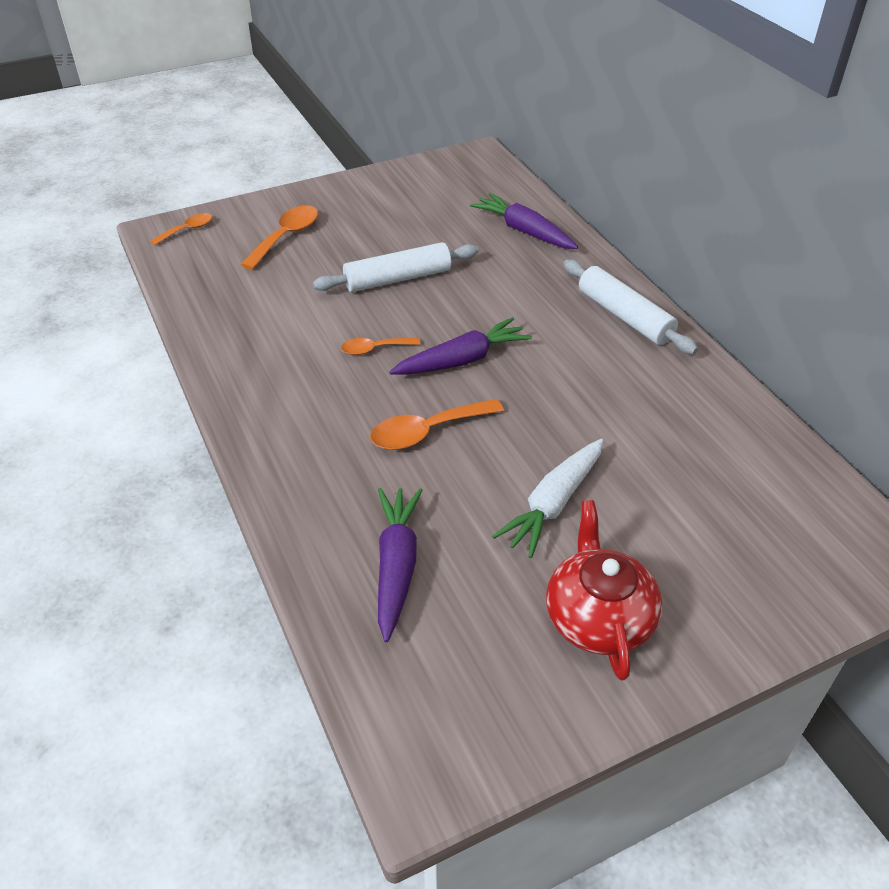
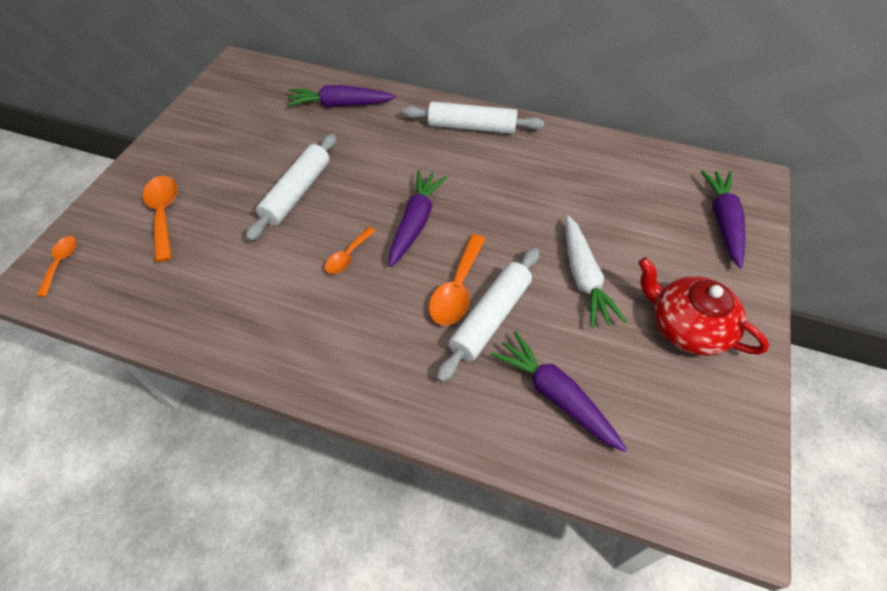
camera: 45 degrees left, 10 degrees up
none -> white rolling pin [436,248,539,382]
none -> purple carrot [700,170,745,269]

